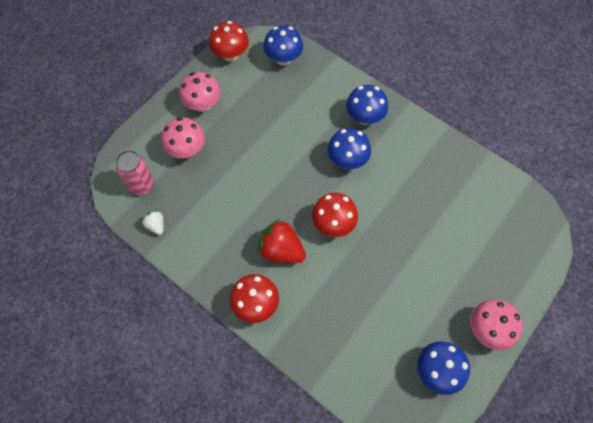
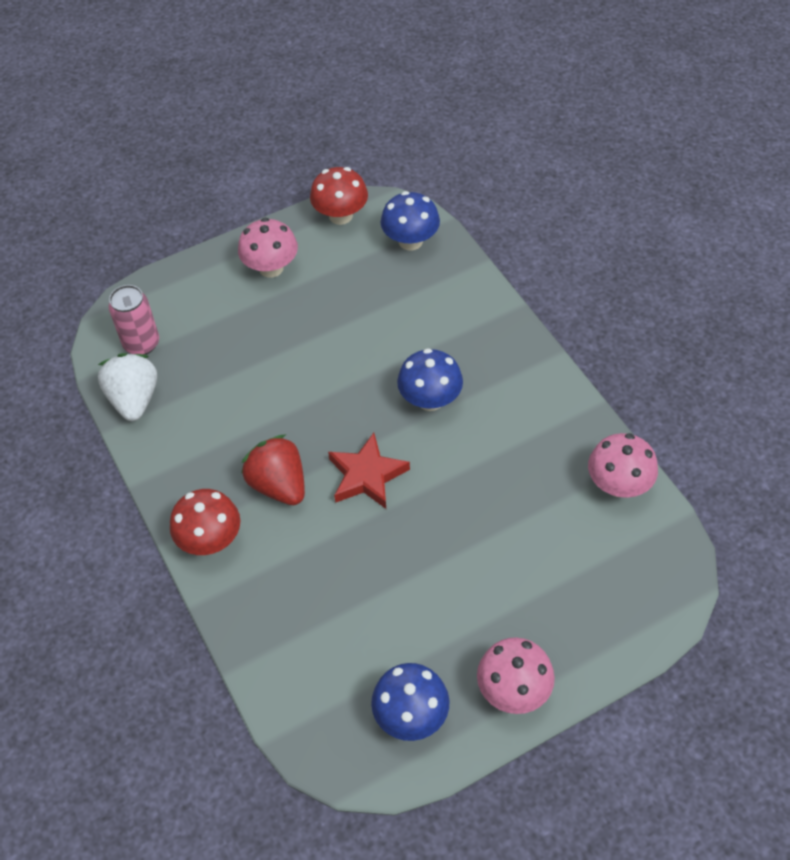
camera: 25 degrees right, 10 degrees down
white strawberry [141,210,164,235] -> white strawberry [98,353,157,421], size x1.92
pink mushroom [161,117,205,158] -> pink mushroom moved to [588,433,658,498]
red mushroom [312,193,358,237] -> red star [328,433,410,509]
blue mushroom [346,85,388,125] -> none

